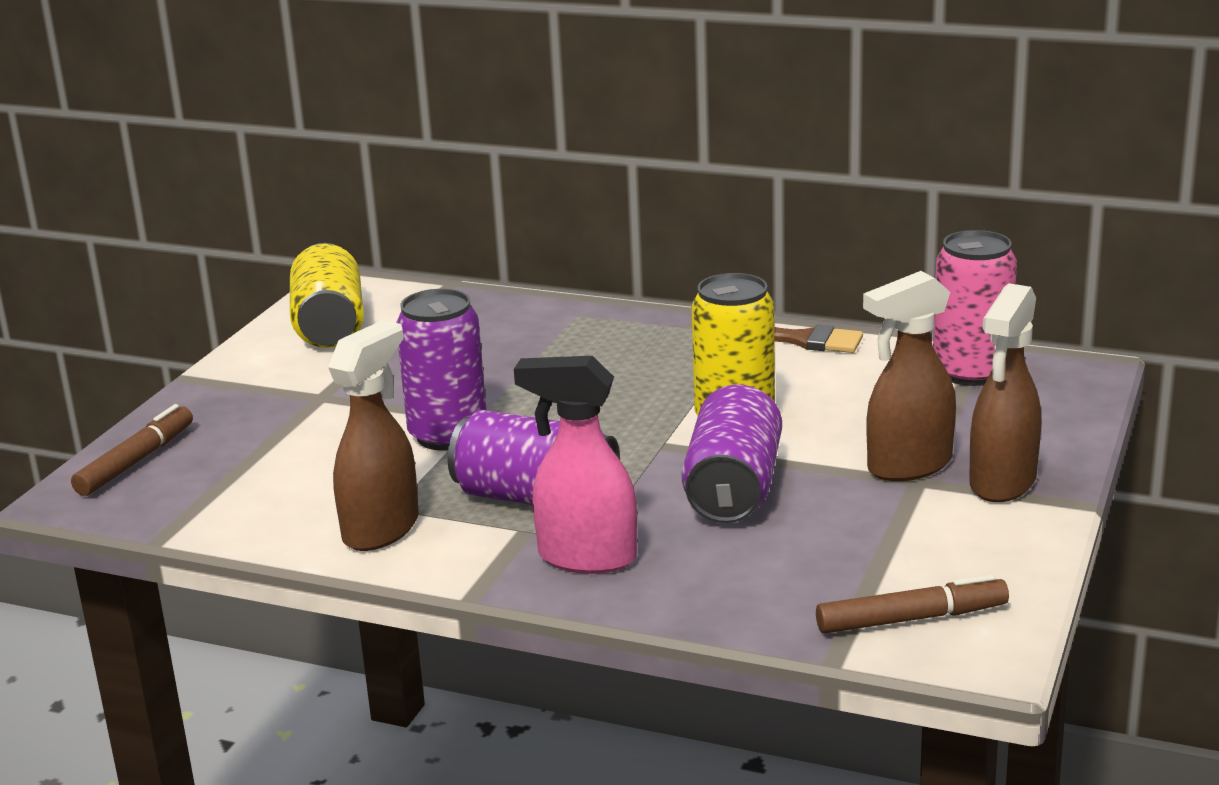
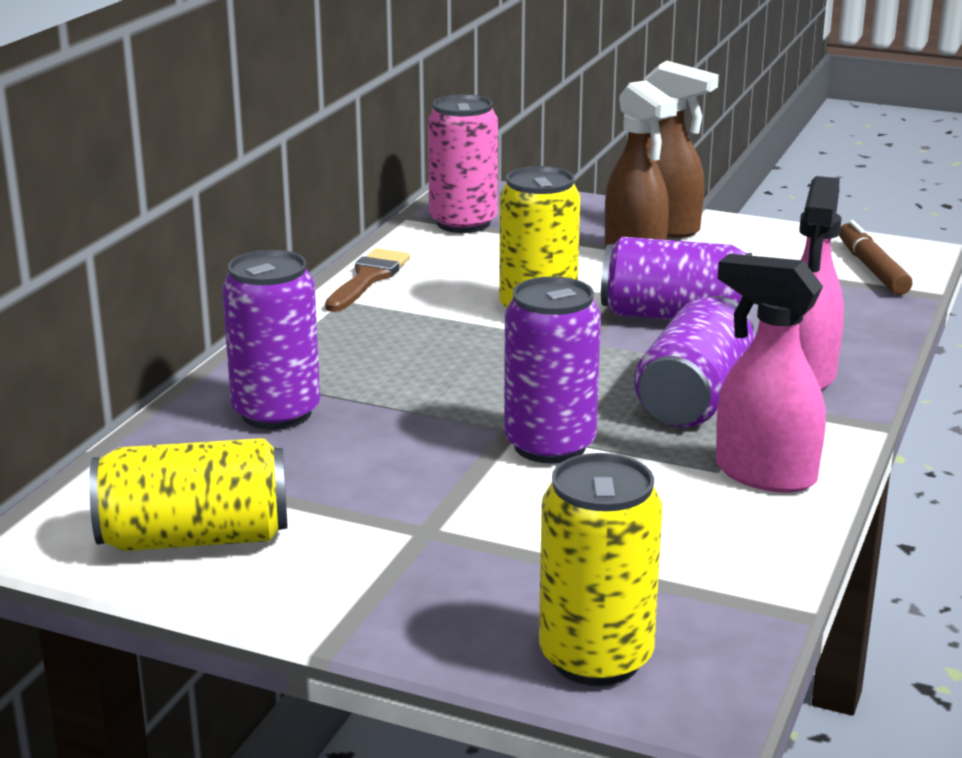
camera: 90 degrees left, 0 degrees up
brown marker [71,404,193,496] -> yellow can [539,453,662,686]
brown spray bottle [328,320,419,551] -> pink spray bottle [716,254,826,493]
none -> purple can [222,250,320,430]

